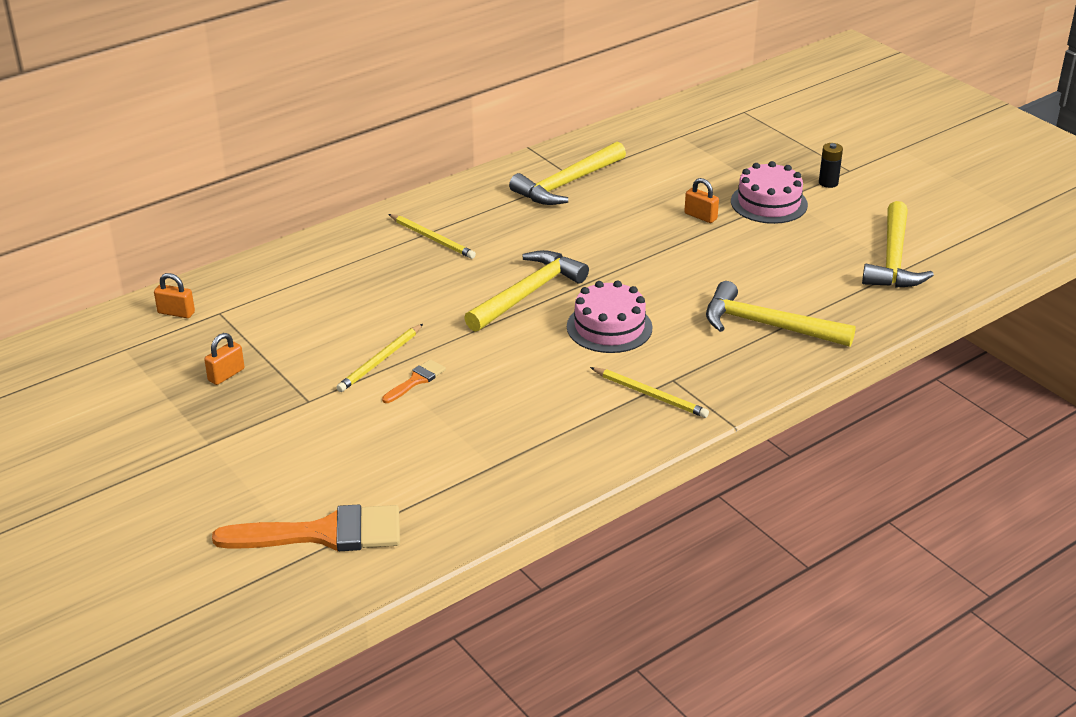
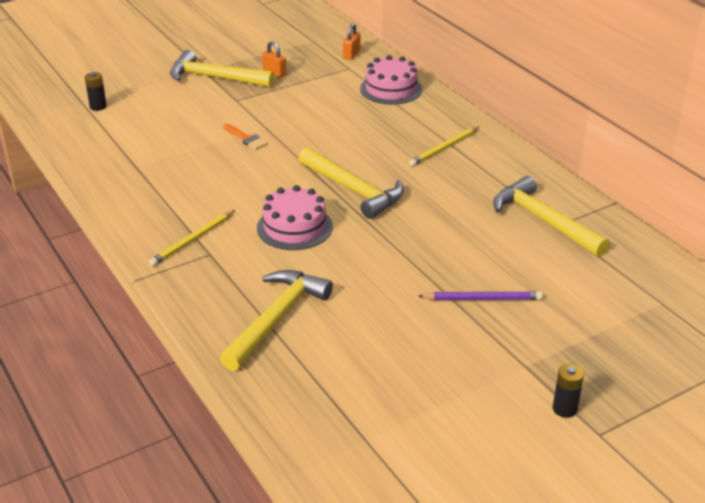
camera: 95 degrees right, 0 degrees up
orange brush [212,504,400,551] -> black battery [85,72,107,111]
yellow pencil [336,324,423,392] -> none
orange padlock [685,178,719,223] -> purple pencil [418,291,543,300]
pink cake [731,161,808,224] -> pink cake moved to [360,55,422,105]
yellow hammer [862,201,934,288] -> yellow hammer moved to [170,50,274,87]

